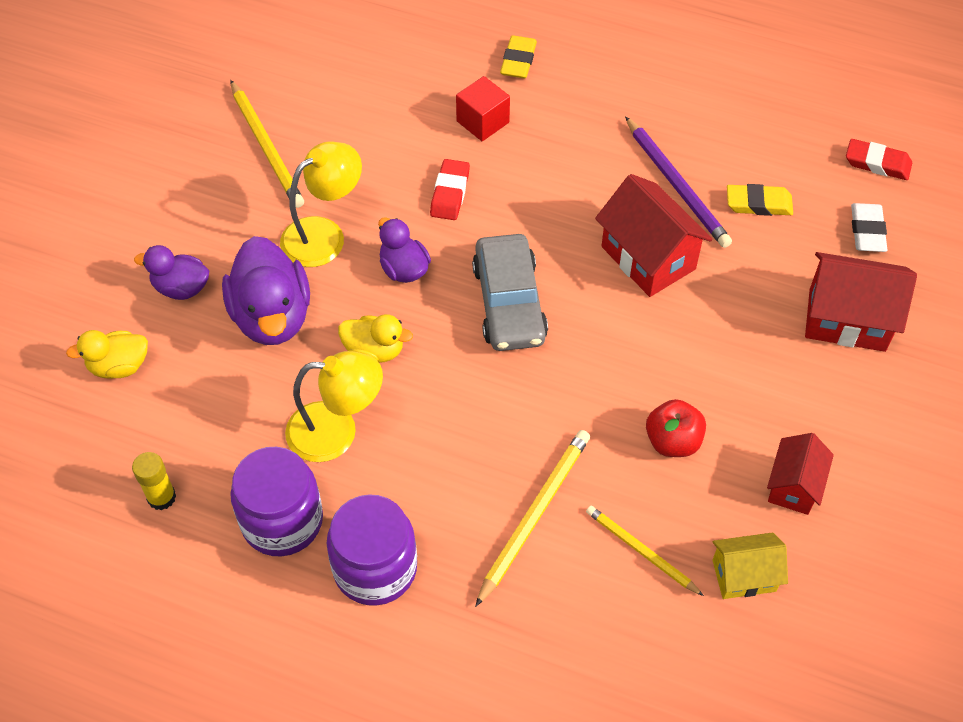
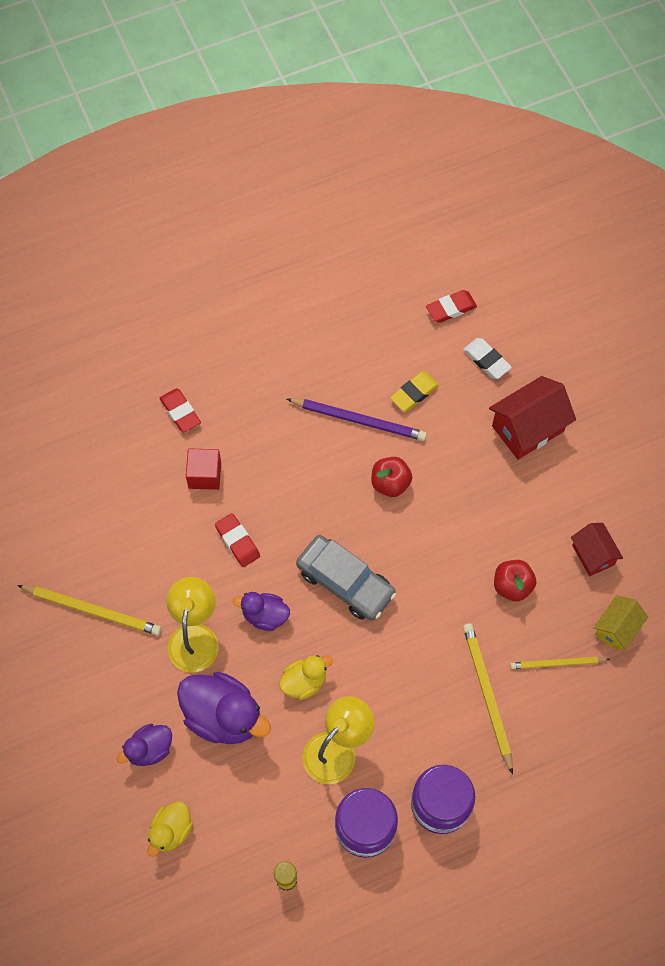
camera: 45 degrees left, 10 degrees up
yellow eraser [500,35,537,78] -> red eraser [160,388,201,433]
red house [595,174,713,297] -> red apple [371,457,412,497]

